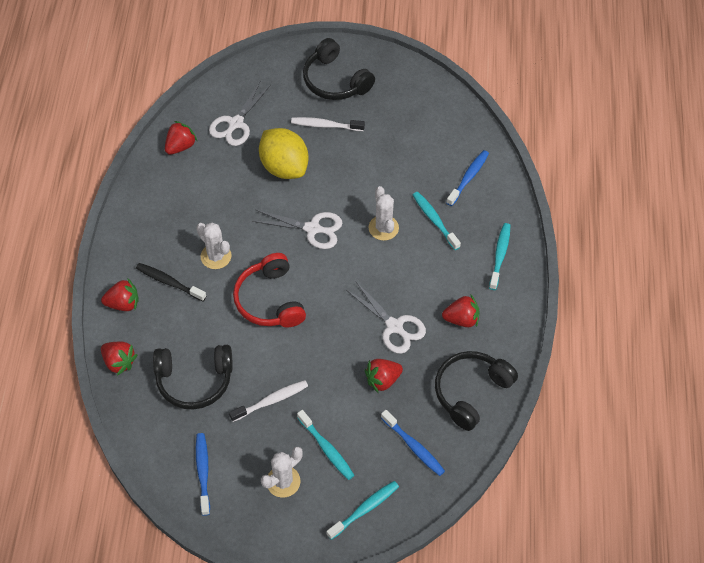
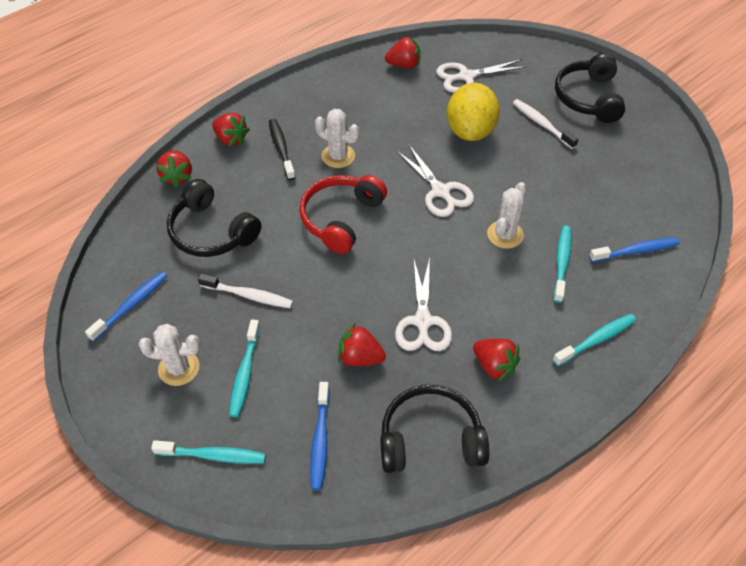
camera: 45 degrees right, 5 degrees down
white cactus [196,223,232,269] -> white cactus turned 60 degrees counterclockwise [315,109,360,168]

